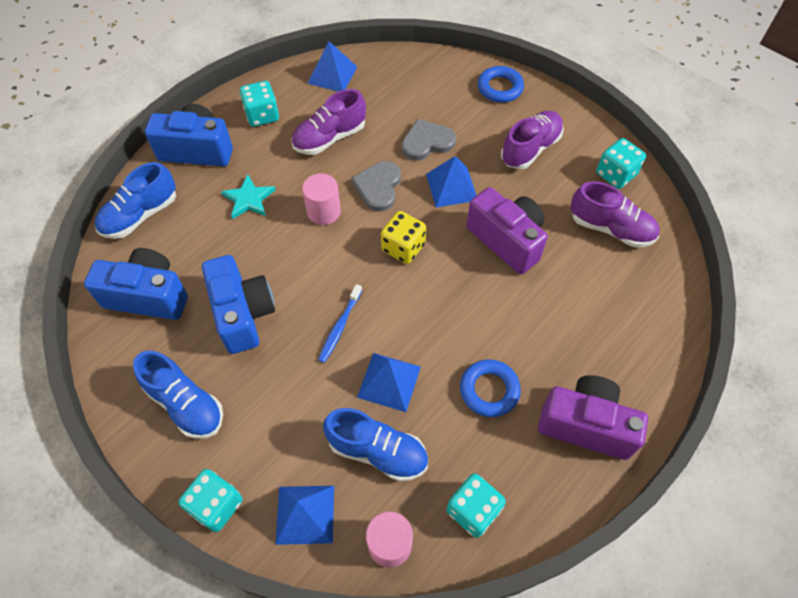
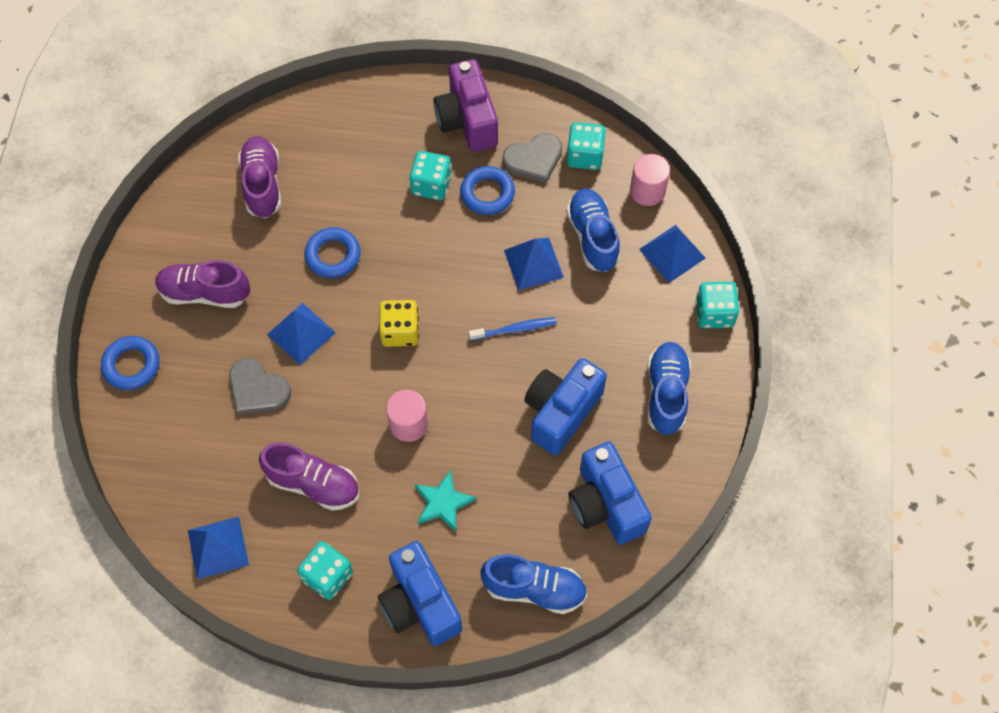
camera: 125 degrees left, 5 degrees up
grey heart [351,161,401,211] -> grey heart moved to [502,133,562,183]
purple camera [467,187,548,274] -> blue ring [304,227,360,278]
turquoise dice [596,138,646,189] -> turquoise dice moved to [409,151,452,200]

